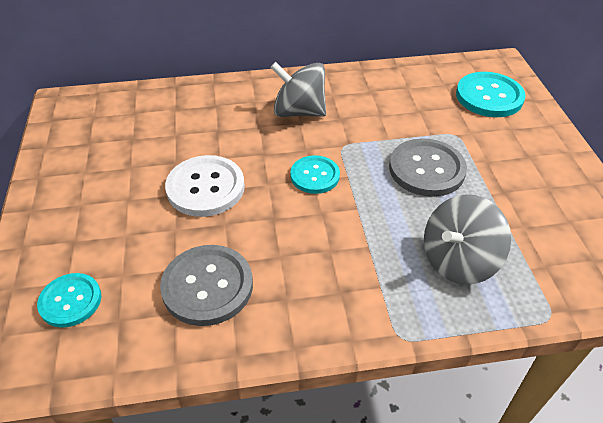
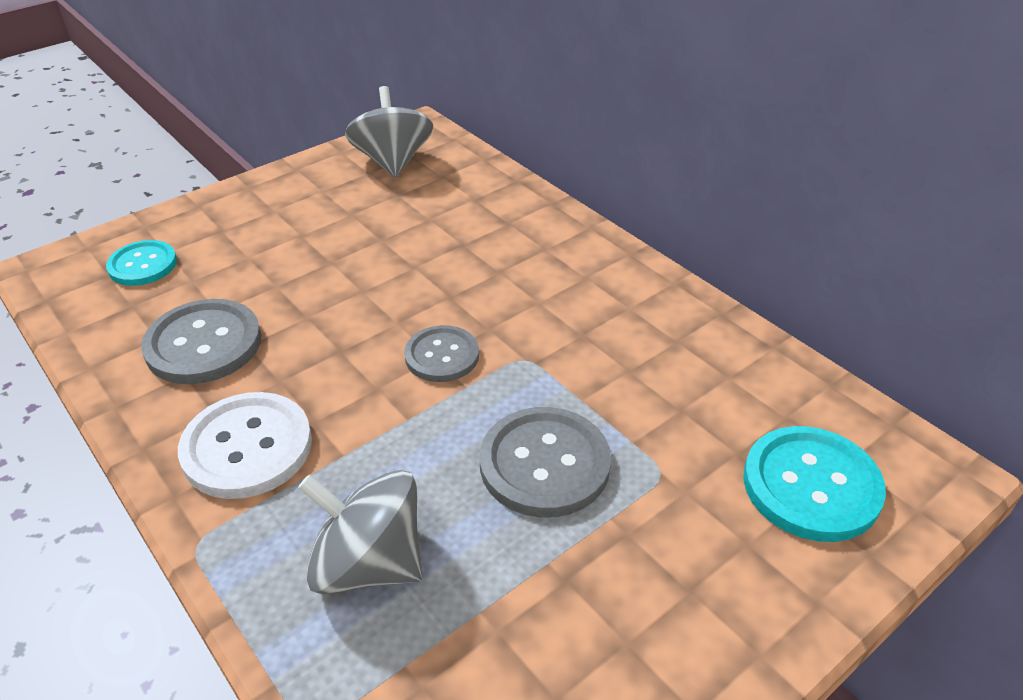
camera: 60 degrees right, 5 degrees down
white button [165,155,245,217] -> white button moved to [178,392,312,499]
grey spinning top [270,62,326,117] -> grey spinning top moved to [345,86,433,178]
turquoise button [290,155,340,194] -> grey button [404,325,479,382]

